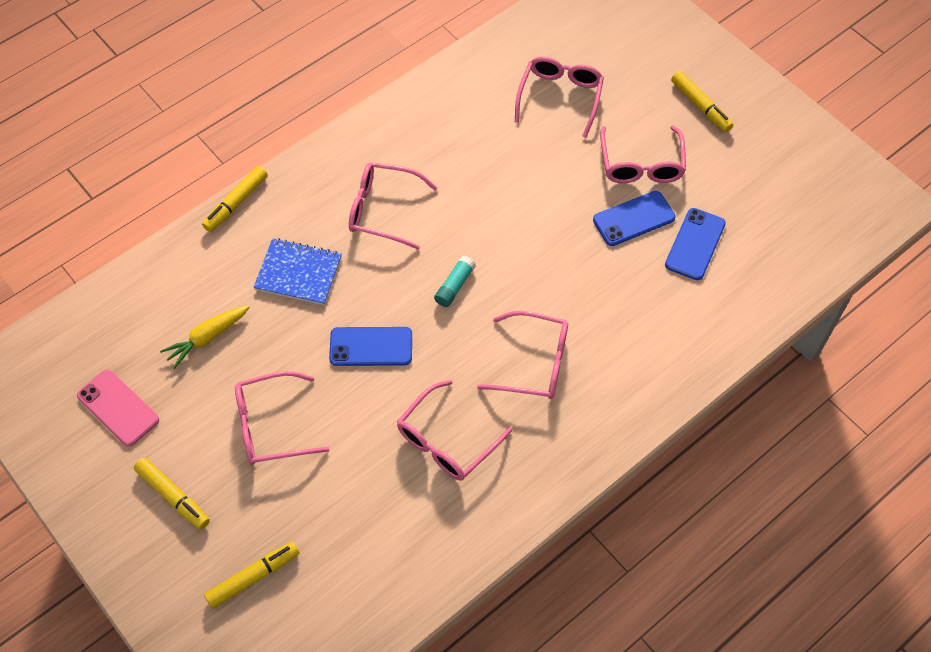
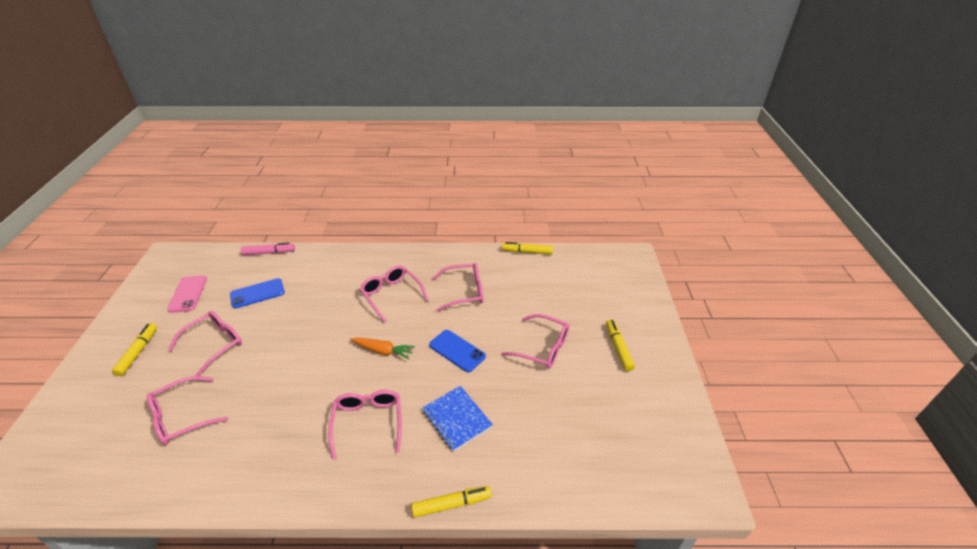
camera: 140 degrees left, 20 degrees down
pink phone [77,369,159,446] -> pink phone moved to [167,275,207,313]
yellow carrot [160,305,250,369] -> none
yellow marker [204,542,299,609] -> yellow marker moved to [502,242,553,255]
pink glasses [349,162,438,250] -> pink glasses turned 150 degrees counterclockwise [328,390,402,460]
turquoise glue stick [434,256,476,307] -> orange carrot [350,337,415,360]
blue phone [593,191,675,246] -> none
none -> pink marker [241,243,295,255]

